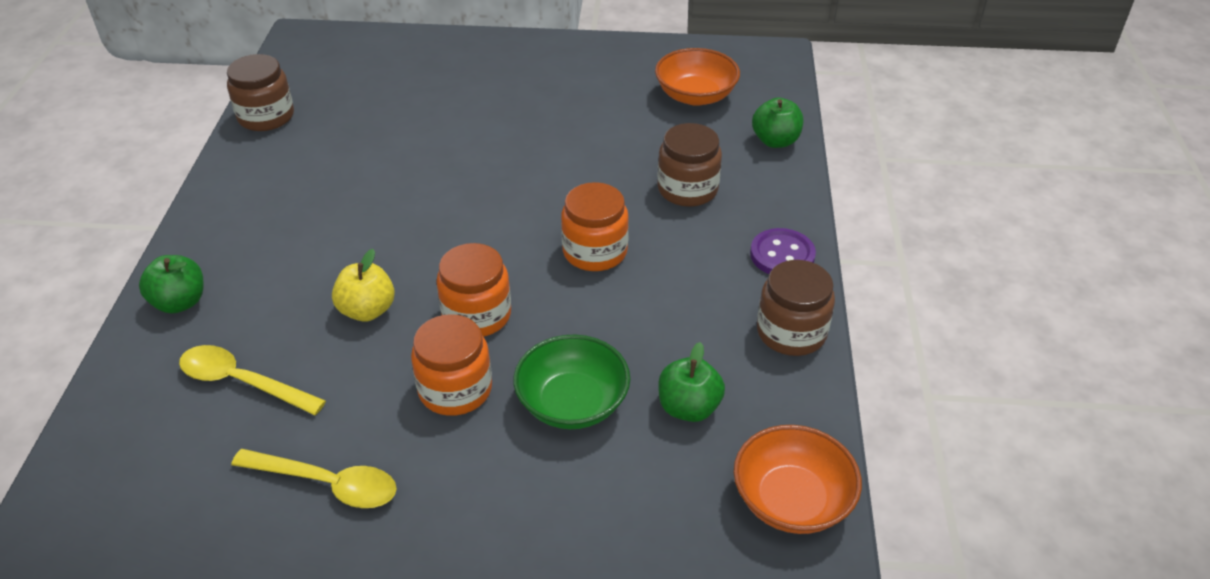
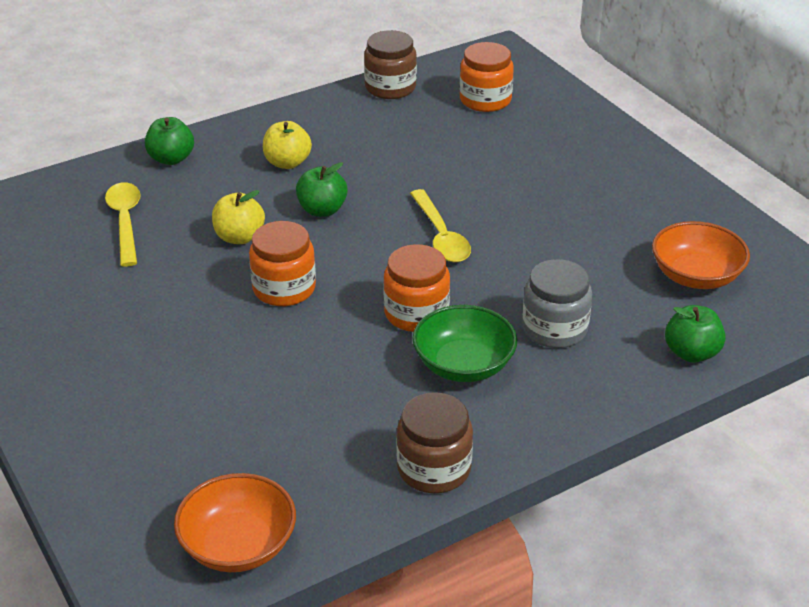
camera: 55 degrees right, 5 degrees down
yellow spoon [231,449,397,508] -> yellow spoon moved to [410,189,471,262]
orange jar [411,314,492,416] -> orange jar moved to [460,42,514,112]
green bowl [513,335,630,429] -> green bowl moved to [413,305,517,382]
brown jar [657,123,722,207] -> grey jar [522,259,592,348]
green apple [658,342,725,422] -> green apple moved to [296,162,348,217]
purple button [750,228,816,274] -> none
none -> yellow apple [263,121,312,169]

